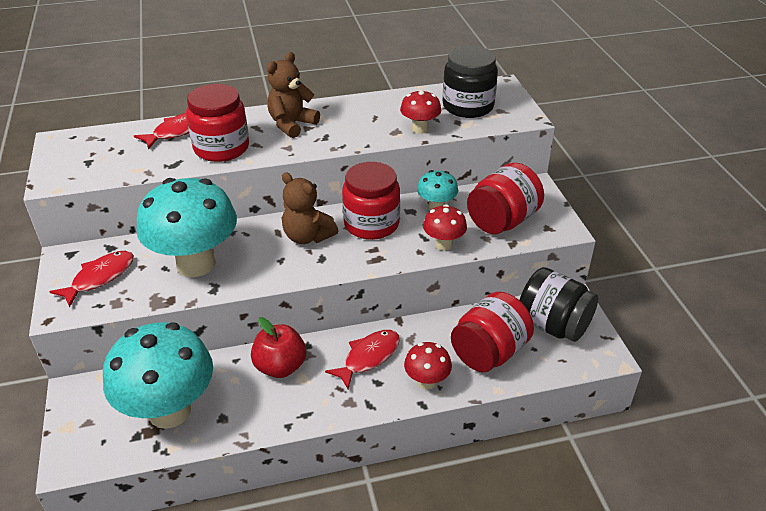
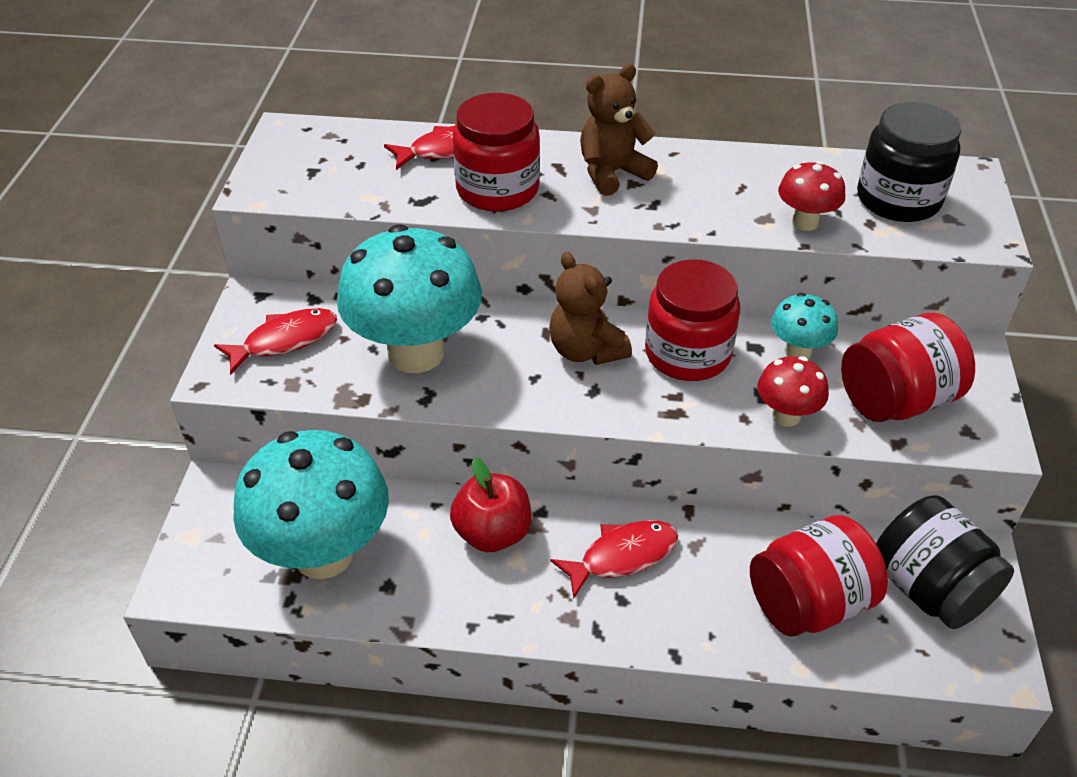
camera: 20 degrees right, 5 degrees up
red mushroom [404,342,452,390] -> none

